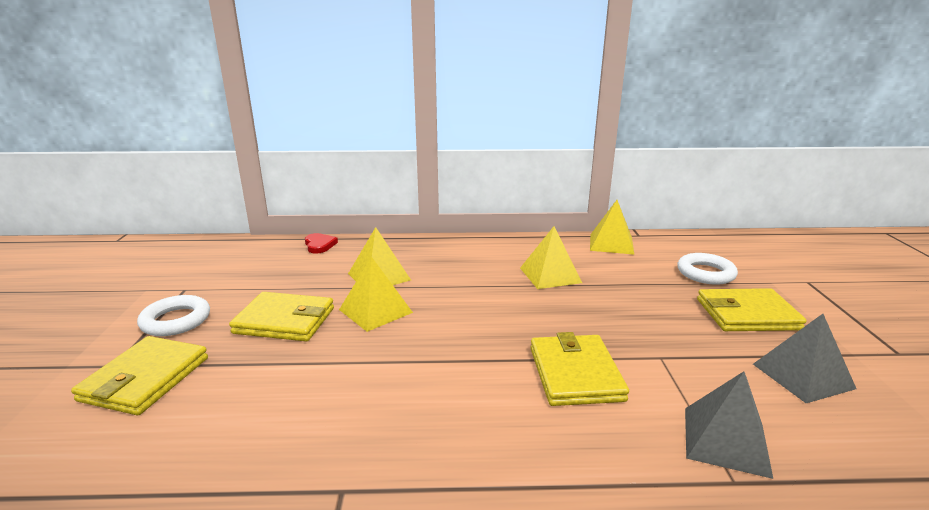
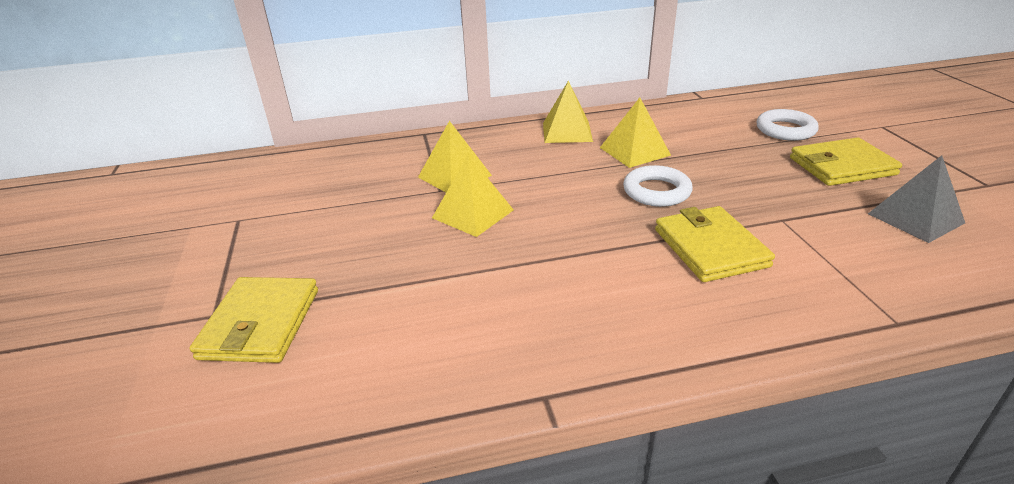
camera: 10 degrees left, 10 degrees up
white ring [137,295,210,336] -> white ring moved to [623,165,692,207]
yellow wallet [229,292,334,341] -> none
red heart [305,233,338,254] -> none
yellow pyramid [590,200,634,255] -> yellow pyramid moved to [543,81,593,143]
grey pyramid [685,371,773,479] -> none

